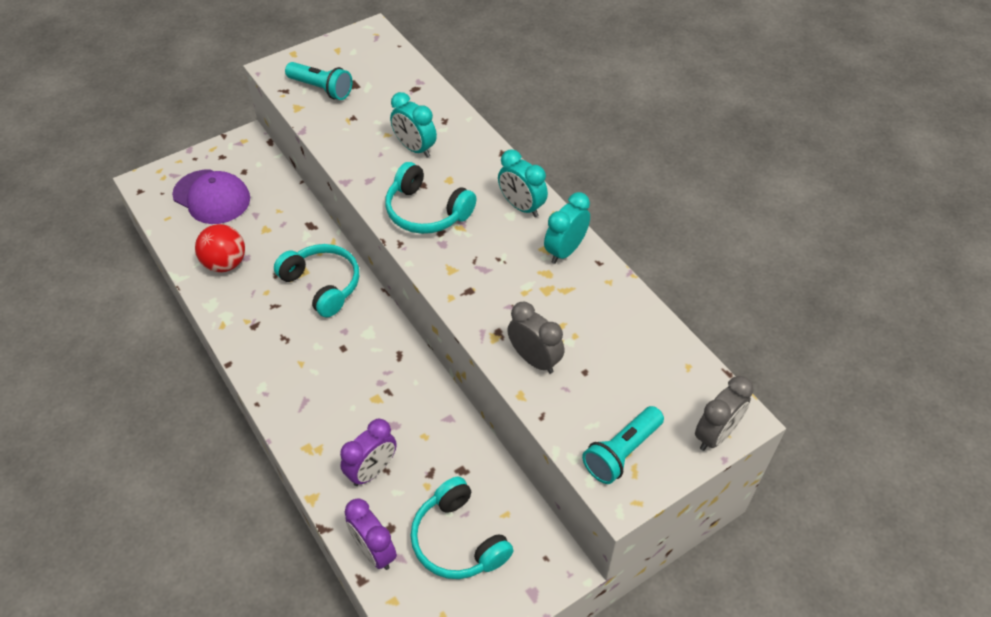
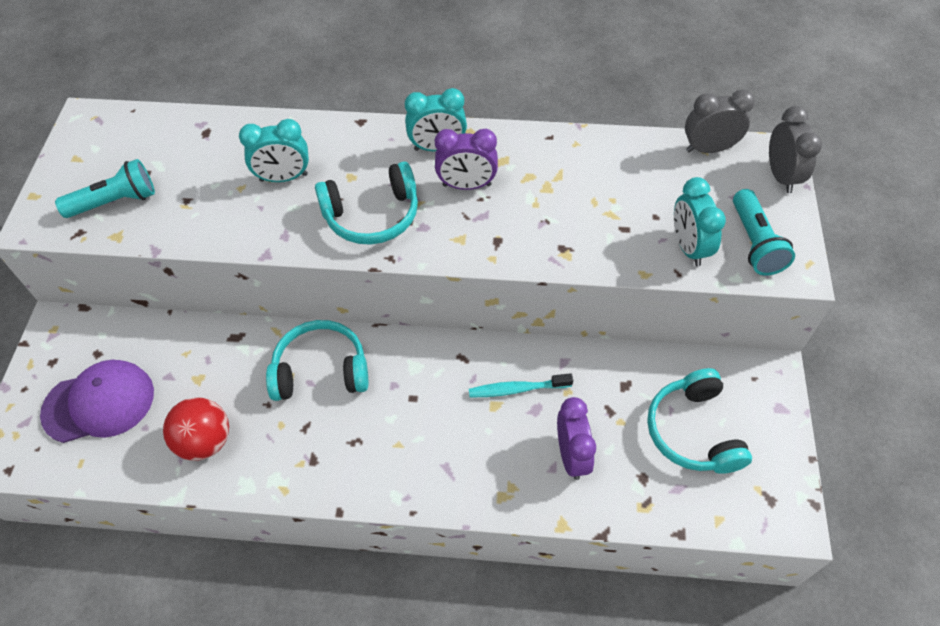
camera: 50 degrees left, 5 degrees up
purple clock [345,498,397,570] -> purple clock moved to [435,129,498,190]
turquoise headphones [411,477,513,579] -> turquoise headphones turned 75 degrees clockwise [647,368,752,474]
grey clock [507,302,565,374] -> grey clock moved to [685,89,755,153]
turquoise clock [544,192,590,264] -> turquoise clock moved to [674,177,726,266]
none -> turquoise toothbrush [469,373,573,397]

